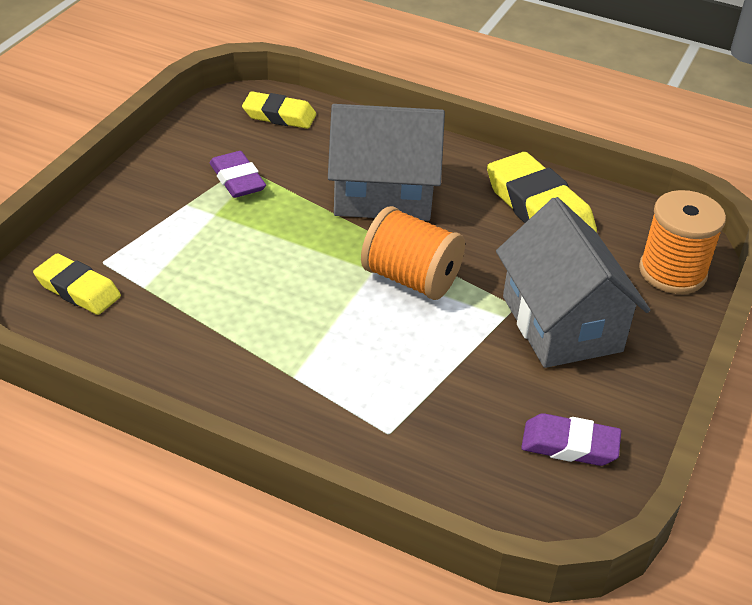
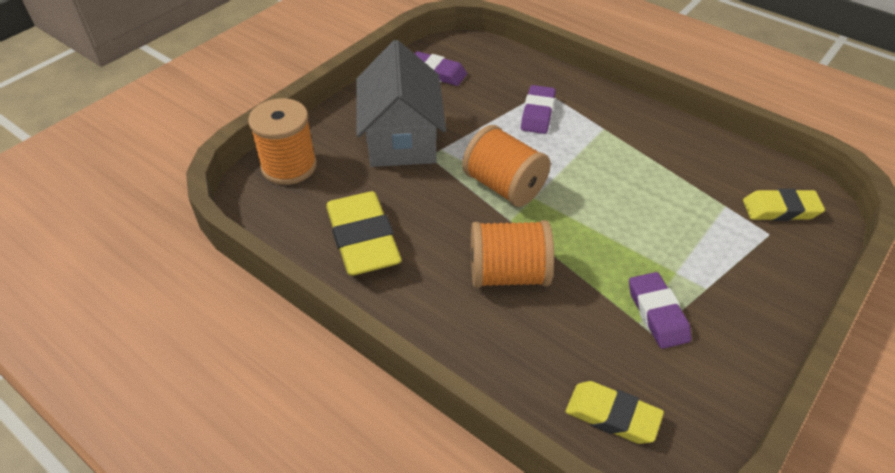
camera: 165 degrees left, 5 degrees up
yellow eraser [33,253,121,315] -> yellow eraser turned 45 degrees counterclockwise [743,188,825,221]
grey house [328,104,445,221] -> orange spool [471,220,554,288]
none -> purple eraser [521,85,556,134]

